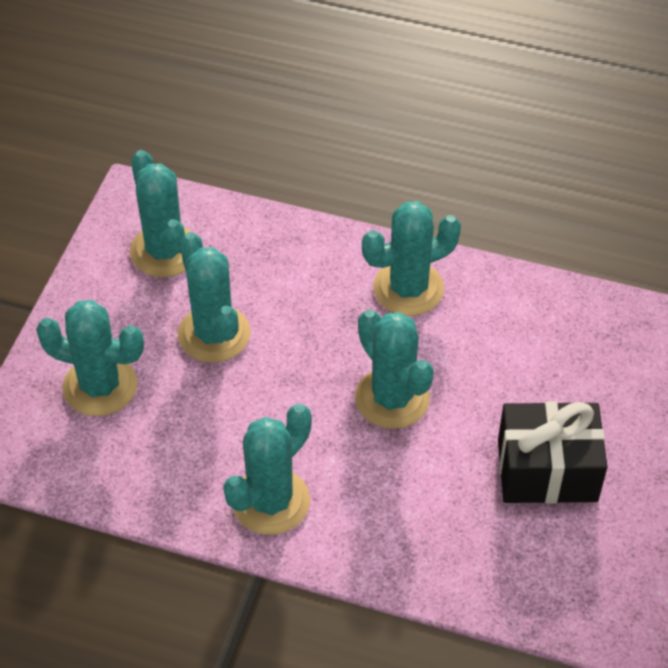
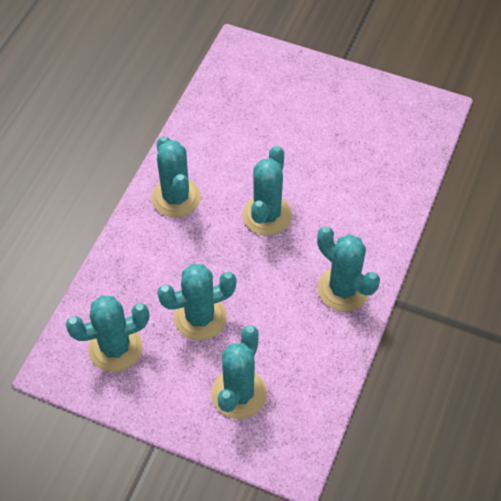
camera: 85 degrees left, 5 degrees up
turquoise cactus [355,309,434,429] -> turquoise cactus turned 45 degrees counterclockwise [242,146,292,236]
black gift [498,401,607,504] -> none

